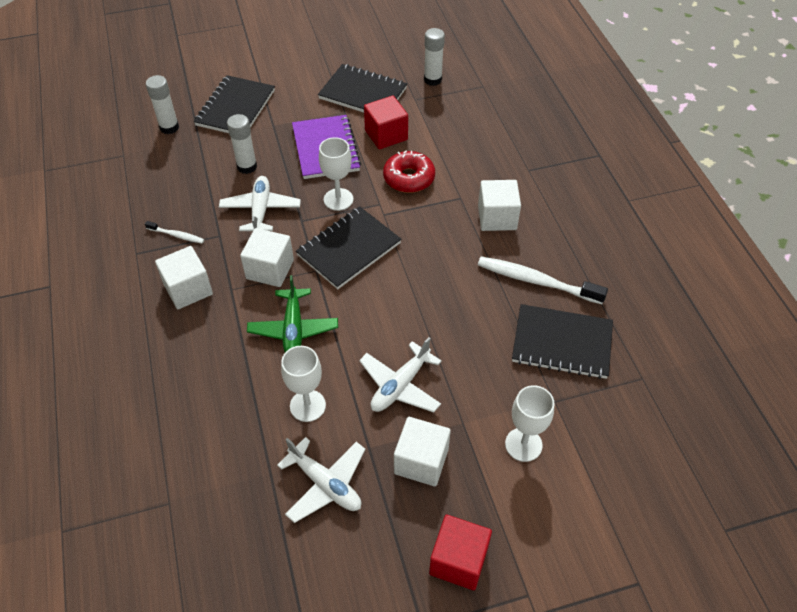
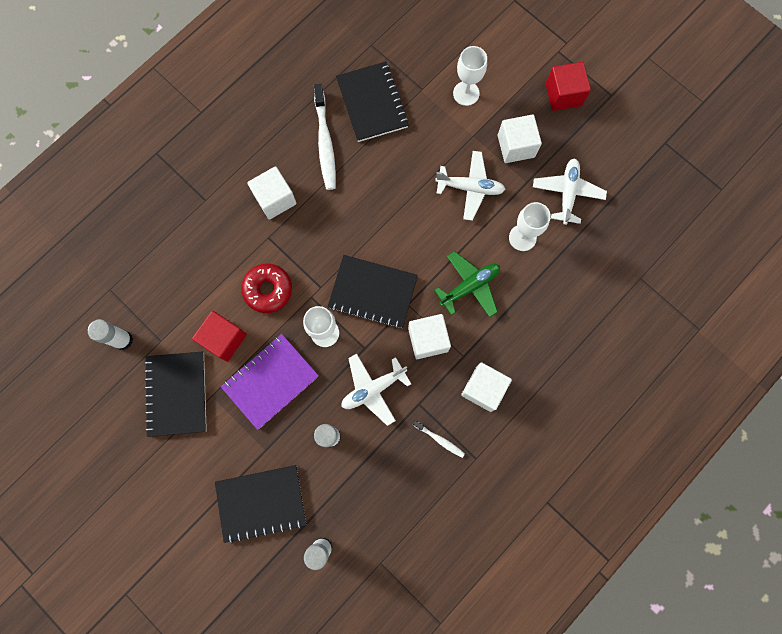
camera: 120 degrees left, 25 degrees up
white toothbrush [145,221,204,243] -> white toothbrush turned 135 degrees clockwise [413,420,465,458]

